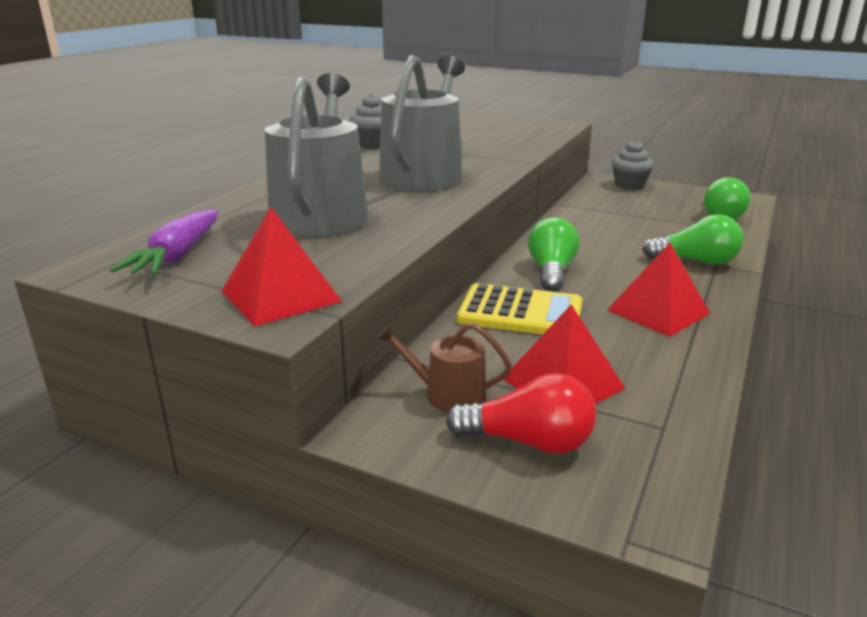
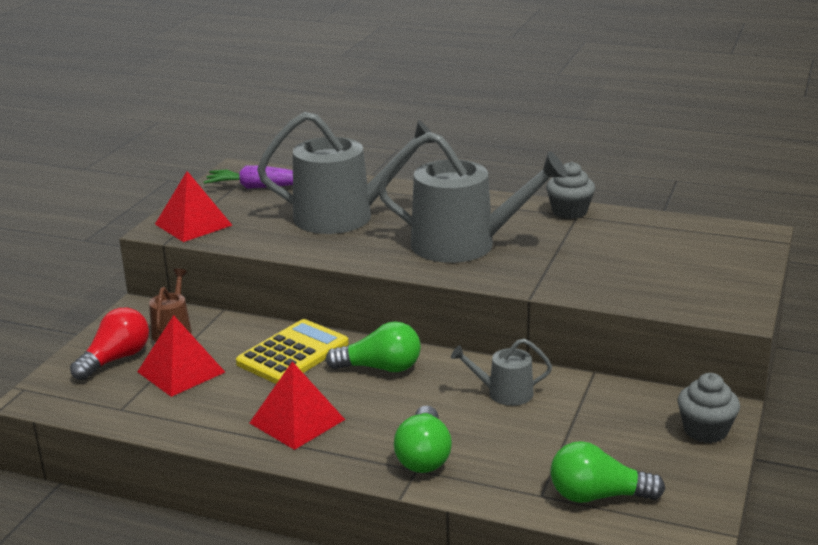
camera: 85 degrees right, 0 degrees up
red light bulb [445,373,596,454] -> red light bulb turned 150 degrees counterclockwise [70,308,149,380]
yellow calculator [457,283,582,335] -> yellow calculator turned 150 degrees counterclockwise [236,319,349,384]
none -> grey watering can [451,339,552,406]

